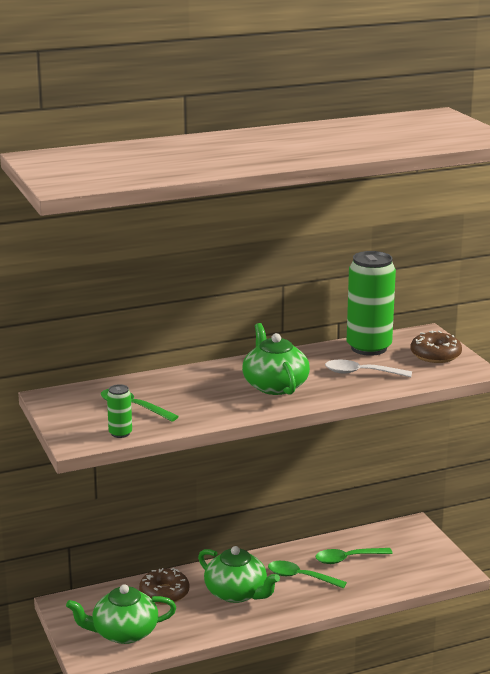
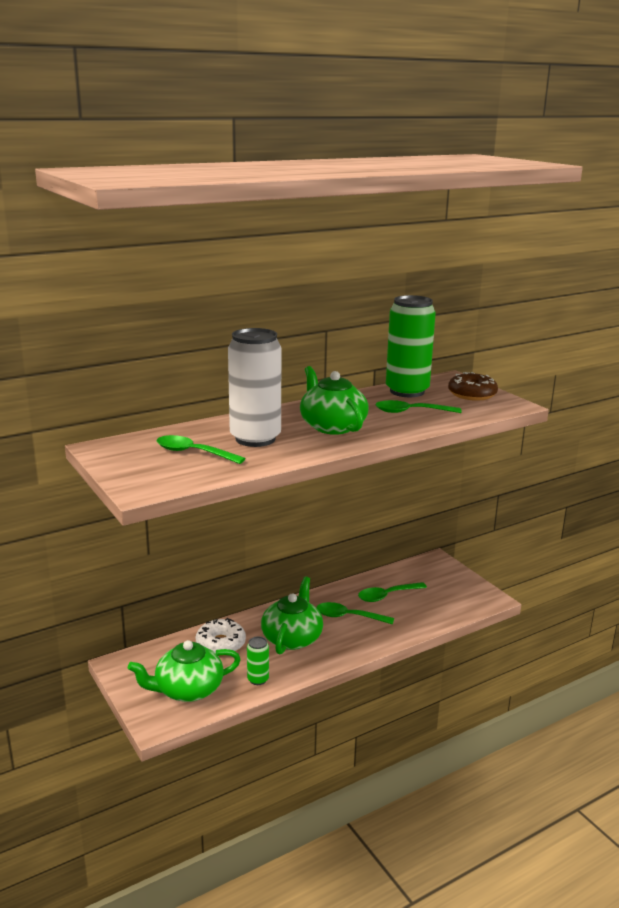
camera: 10 degrees left, 0 degrees up
green can [107,384,132,438] -> green can moved to [247,636,269,685]
brown donut [139,568,189,605] -> white donut [196,618,246,656]
green teapot [198,546,280,603] -> green teapot turned 105 degrees counterclockwise [261,576,323,655]
white spoon [325,360,412,377] -> green spoon [376,400,462,413]
none -> white can [228,328,282,447]

